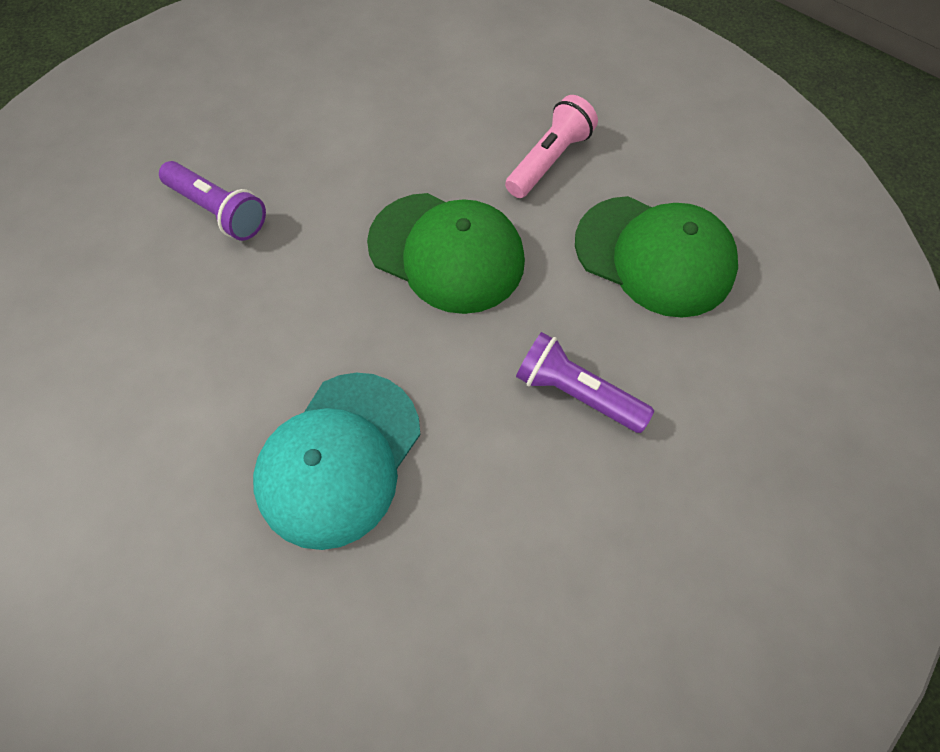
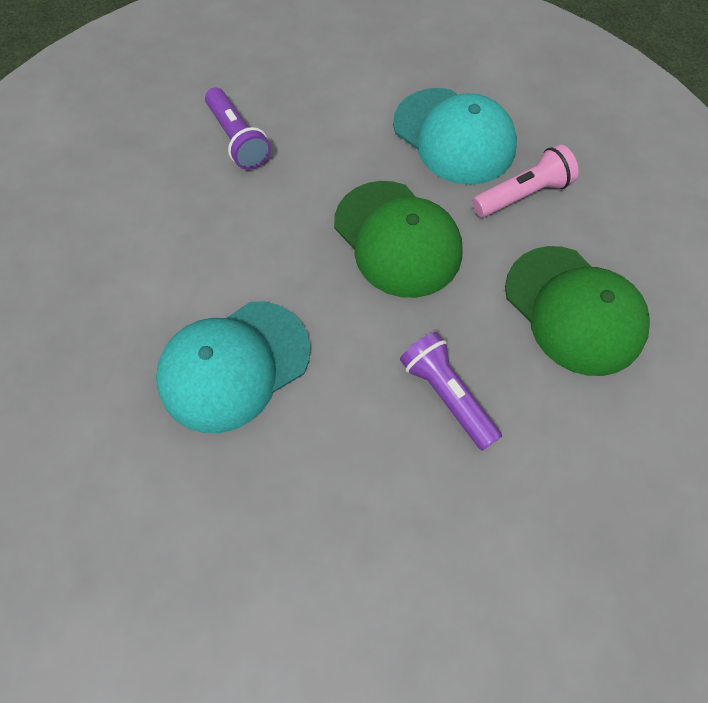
camera: 25 degrees right, 0 degrees up
none -> turquoise cap [393,88,517,185]

